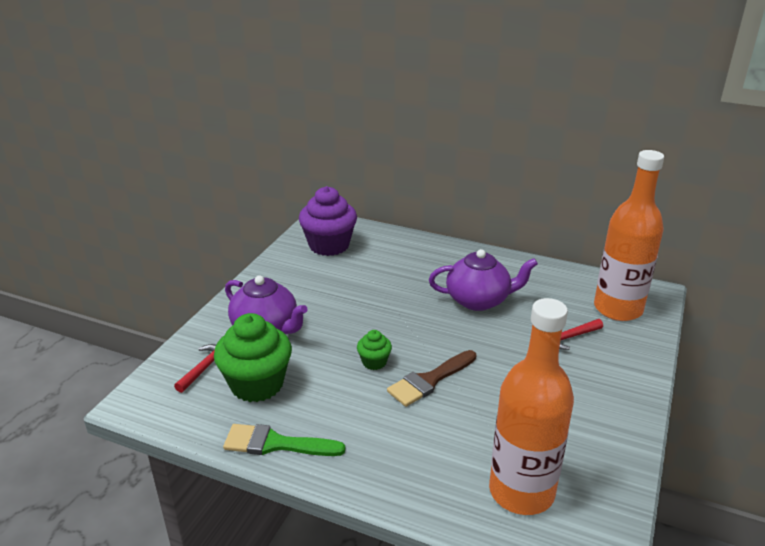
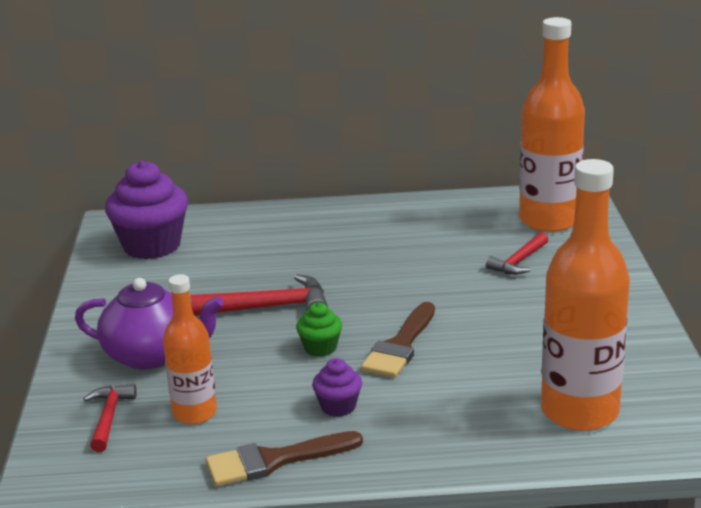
camera: 25 degrees left, 5 degrees down
green cupcake [214,313,292,402] -> orange bottle [163,274,217,424]
green brush [223,424,345,456] -> brown brush [206,431,363,486]
purple teapot [429,249,538,311] -> none
none -> red hammer [191,274,328,316]
none -> purple cupcake [312,358,362,417]

